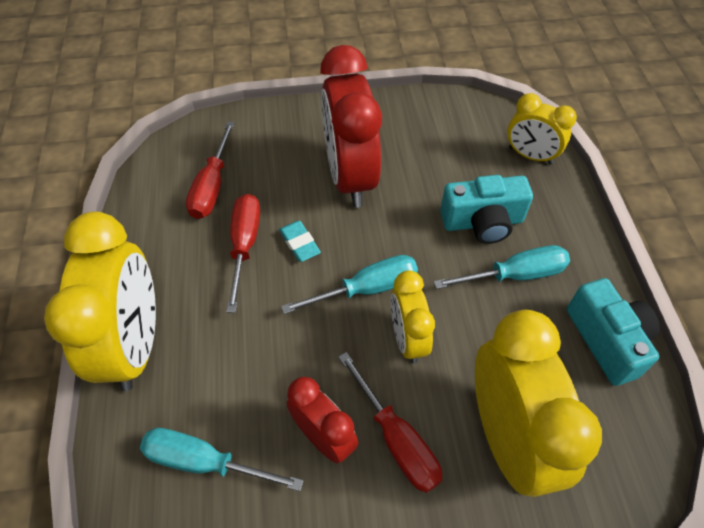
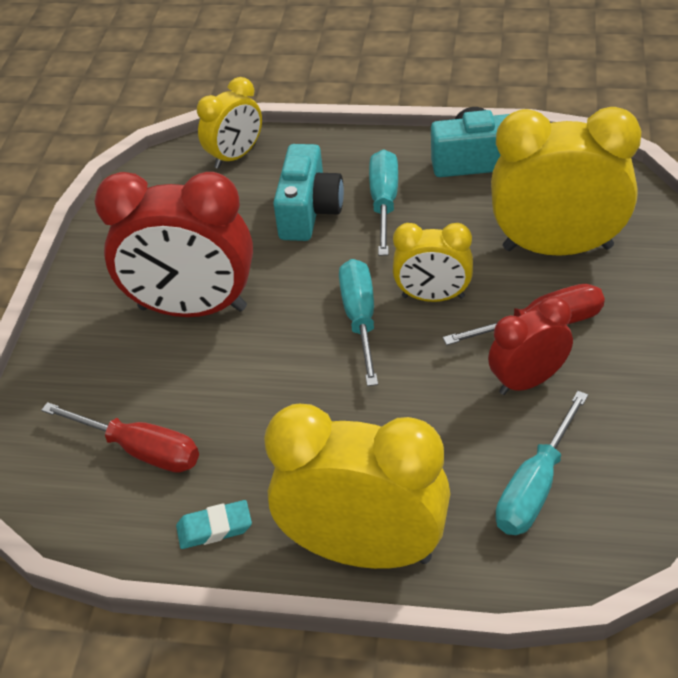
camera: 70 degrees left, 10 degrees down
red screwdriver [226,194,260,313] -> none
turquoise eraser [279,221,321,262] -> turquoise eraser moved to [176,500,252,549]

